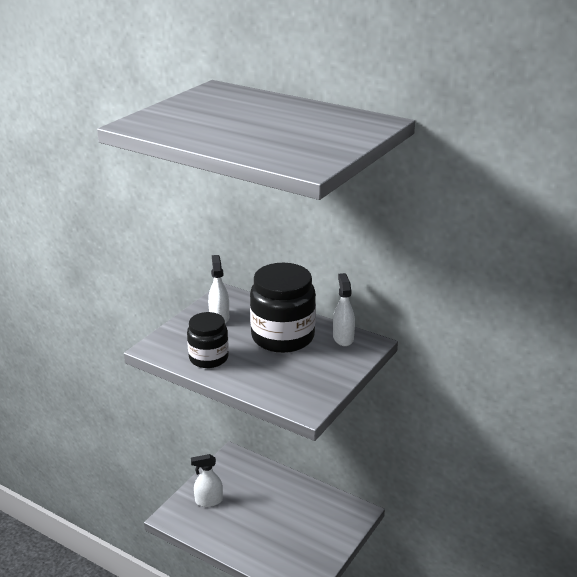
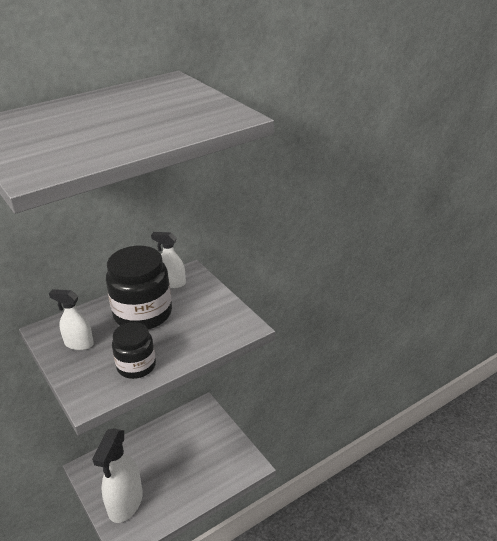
camera: 65 degrees left, 5 degrees up
white spray bottle [191,454,223,507] -> white spray bottle [92,428,143,523], size x1.82

